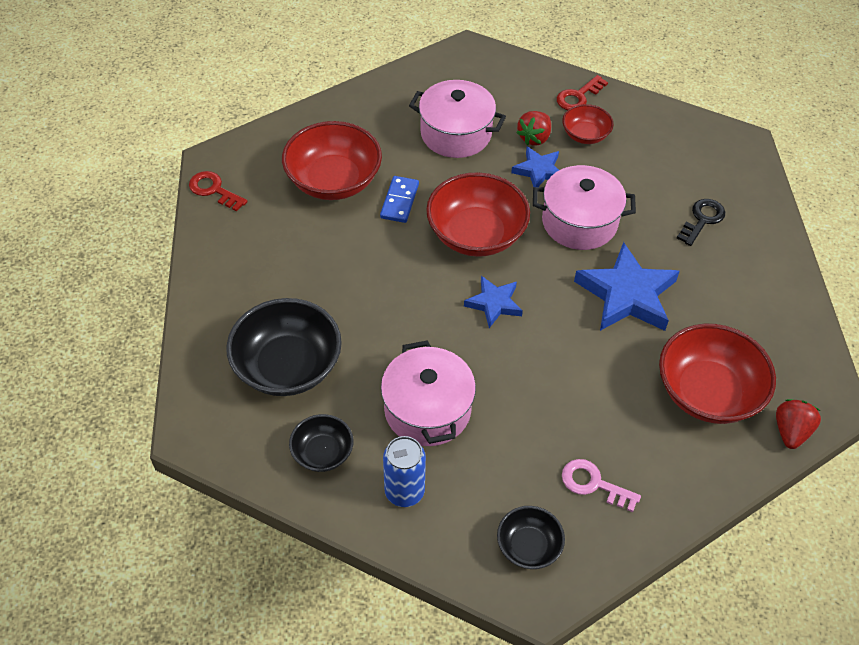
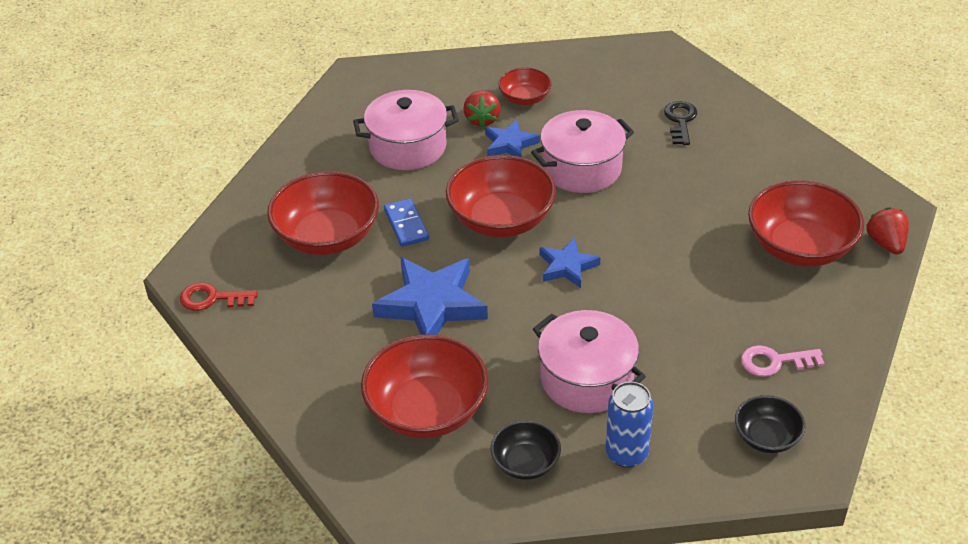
camera: 30 degrees left, 10 degrees down
black bowl [226,298,342,396] -> red bowl [361,334,488,438]
red key [557,75,608,110] -> none
blue star [574,242,680,331] -> blue star moved to [372,257,488,335]

